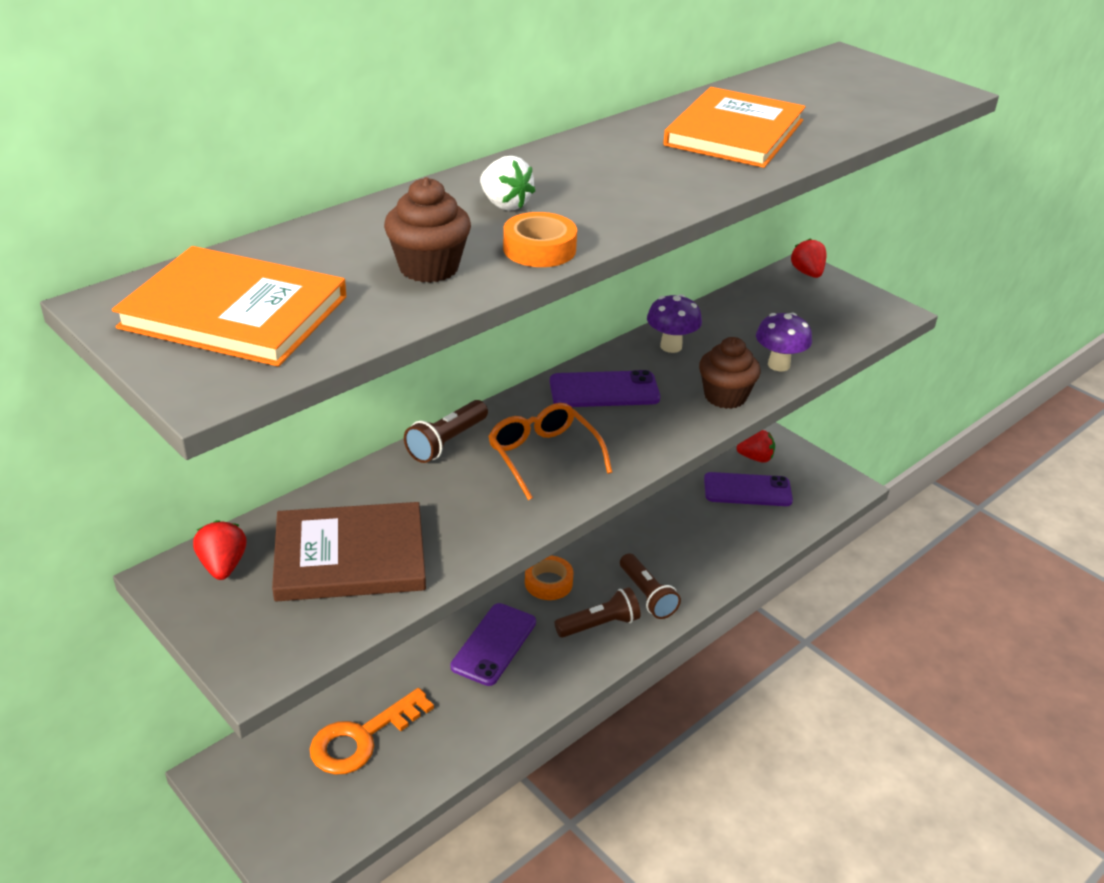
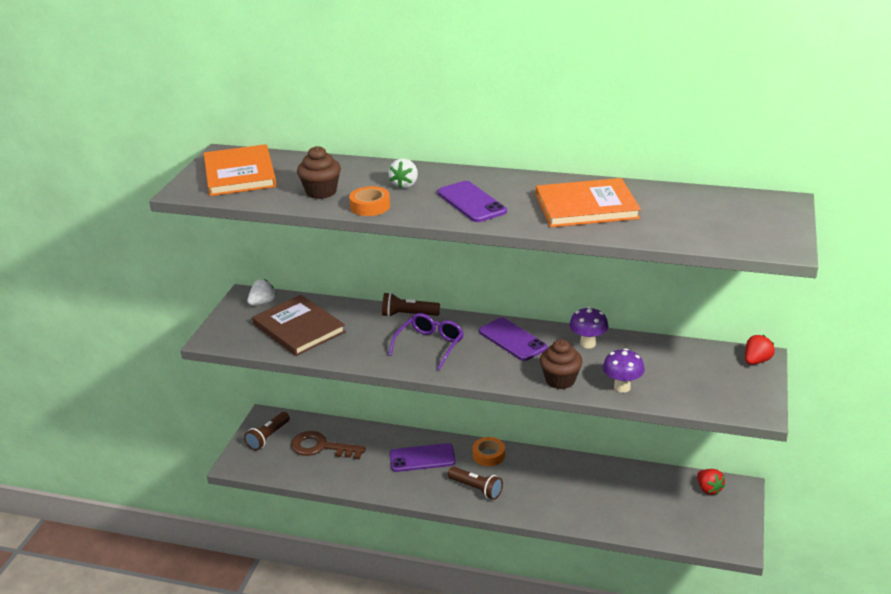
camera: 60 degrees right, 5 degrees down
red strawberry [193,520,247,580] -> white strawberry [247,279,277,306]
orange key [310,688,434,775] -> brown key [291,431,366,459]
orange glasses [488,403,613,500] -> purple glasses [388,313,464,370]
brown flashlight [620,553,681,619] -> brown flashlight moved to [244,412,290,451]
purple phone [704,472,793,506] -> purple phone moved to [437,181,507,222]

